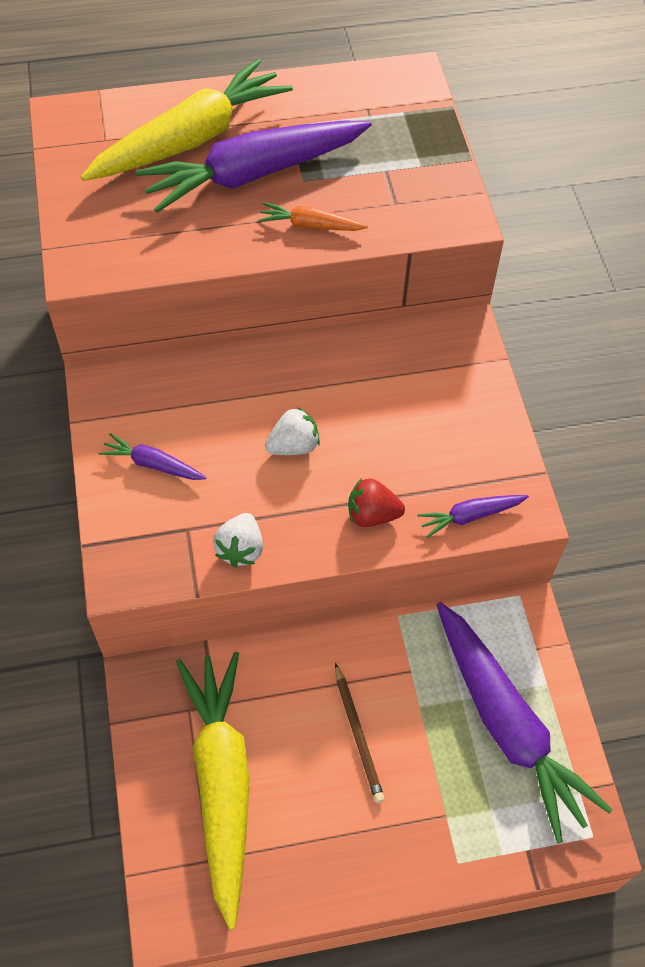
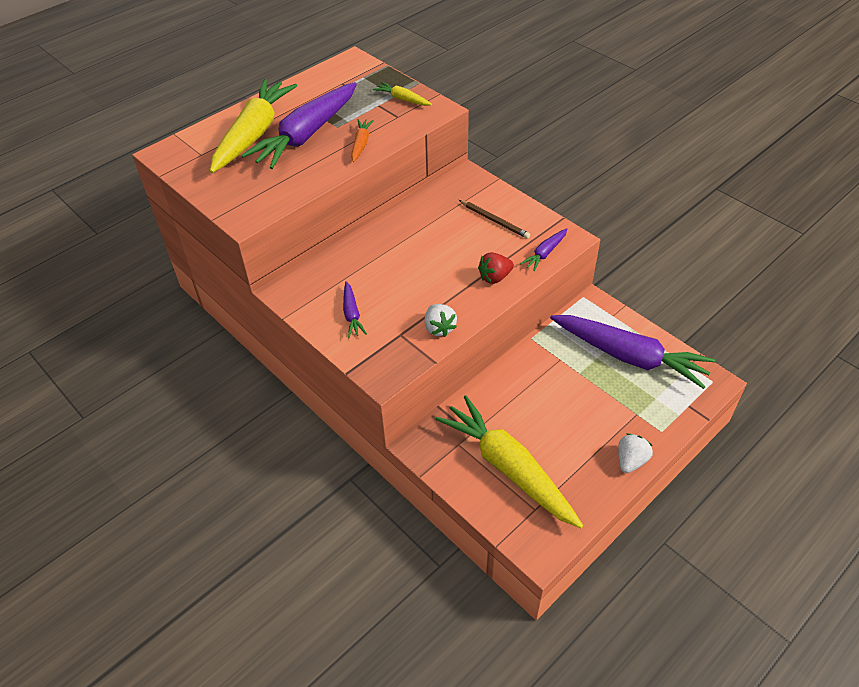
camera: 30 degrees left, 10 degrees down
purple carrot [98,433,207,480] -> purple carrot turned 90 degrees counterclockwise [343,281,367,338]
orange carrot [258,202,368,231] -> orange carrot turned 120 degrees clockwise [351,119,374,162]
white strawberry [265,407,320,455] -> white strawberry moved to [618,433,653,473]
brown pencil [335,663,385,803] -> brown pencil moved to [459,200,530,239]
none -> yellow carrot [373,82,432,106]

